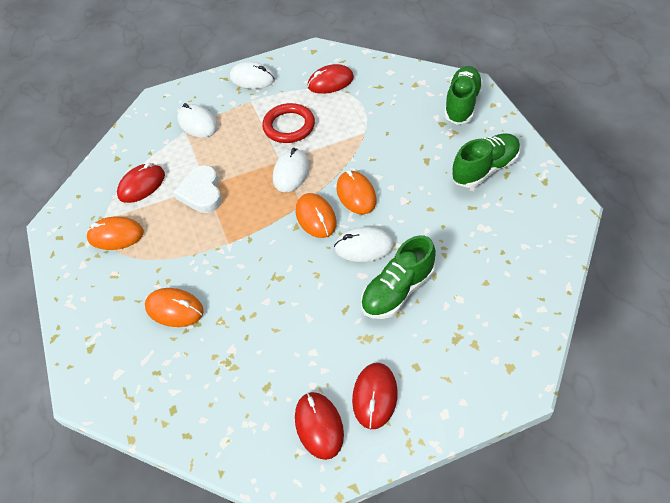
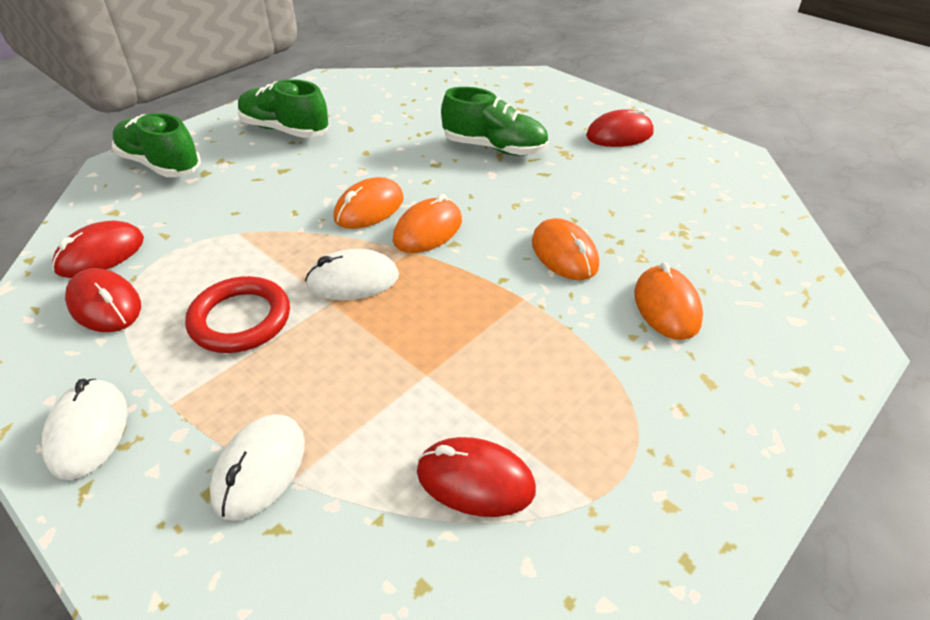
camera: 120 degrees left, 10 degrees down
orange mouse [86,217,144,250] -> orange mouse moved to [532,218,599,280]
white heart [173,165,222,213] -> none
red mouse [295,392,344,460] -> red mouse moved to [52,220,144,278]
white mouse [334,227,394,262] -> none
green shoe [444,66,483,125] -> green shoe turned 45 degrees clockwise [112,113,201,177]

